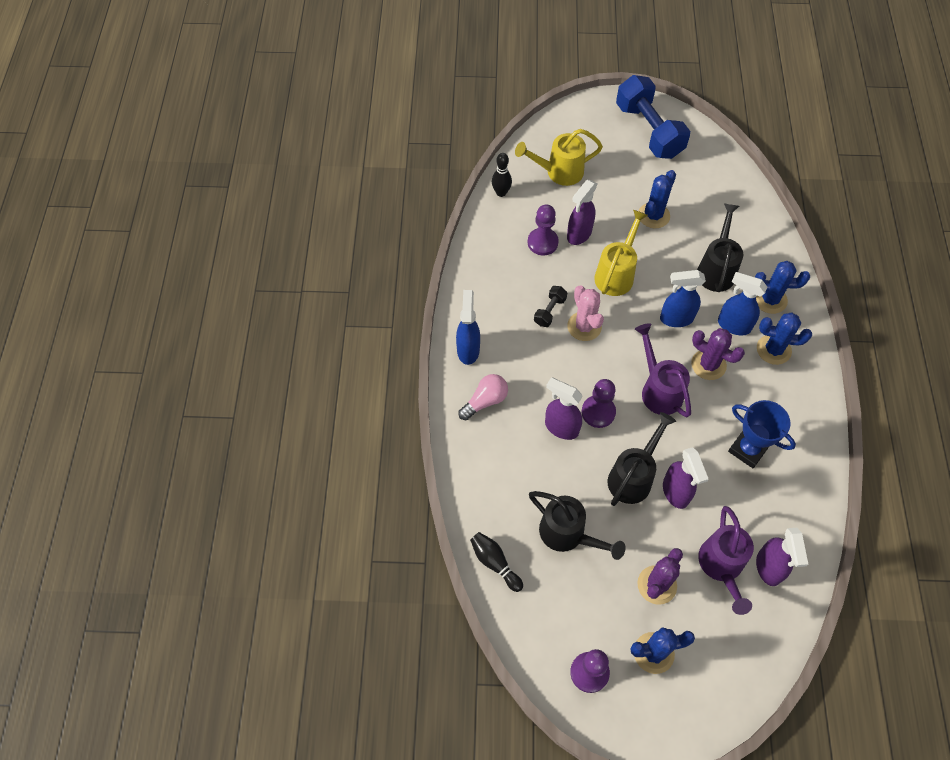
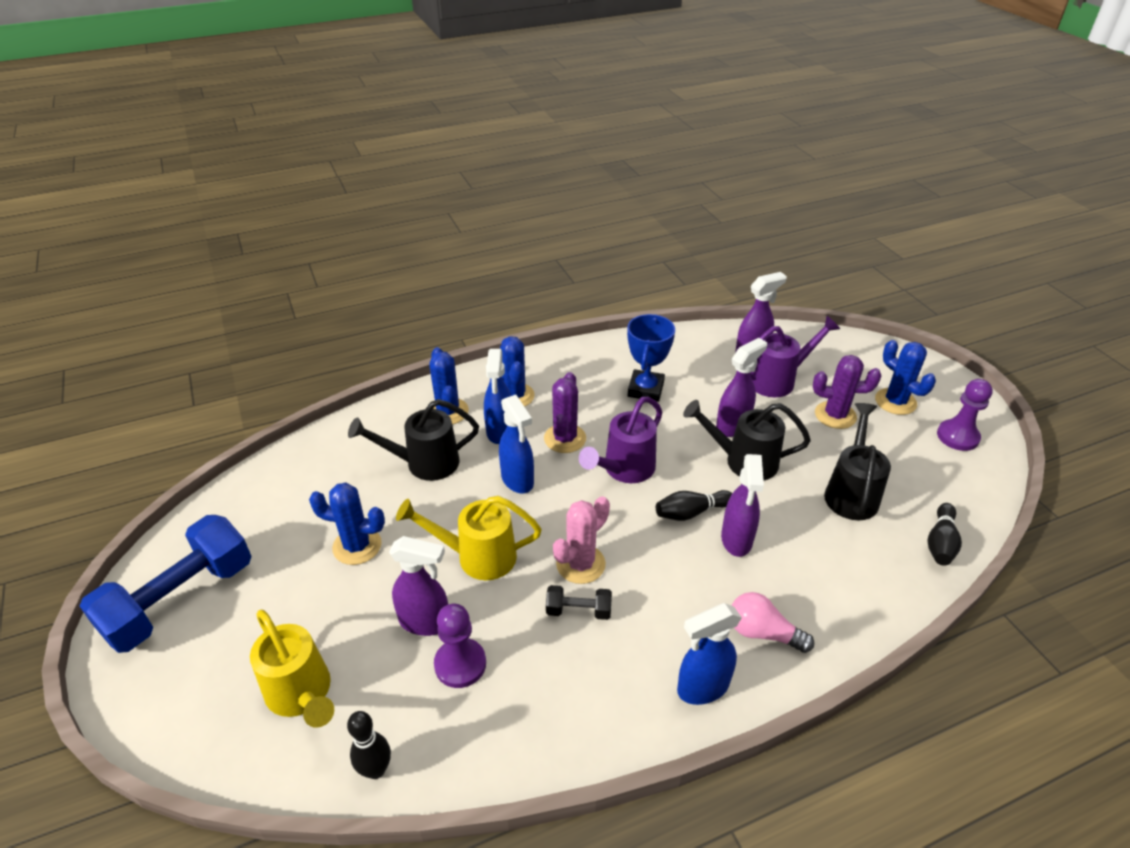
camera: 115 degrees left, 20 degrees down
purple pawn [581,379,616,428] -> black bowling pin [656,490,732,521]

